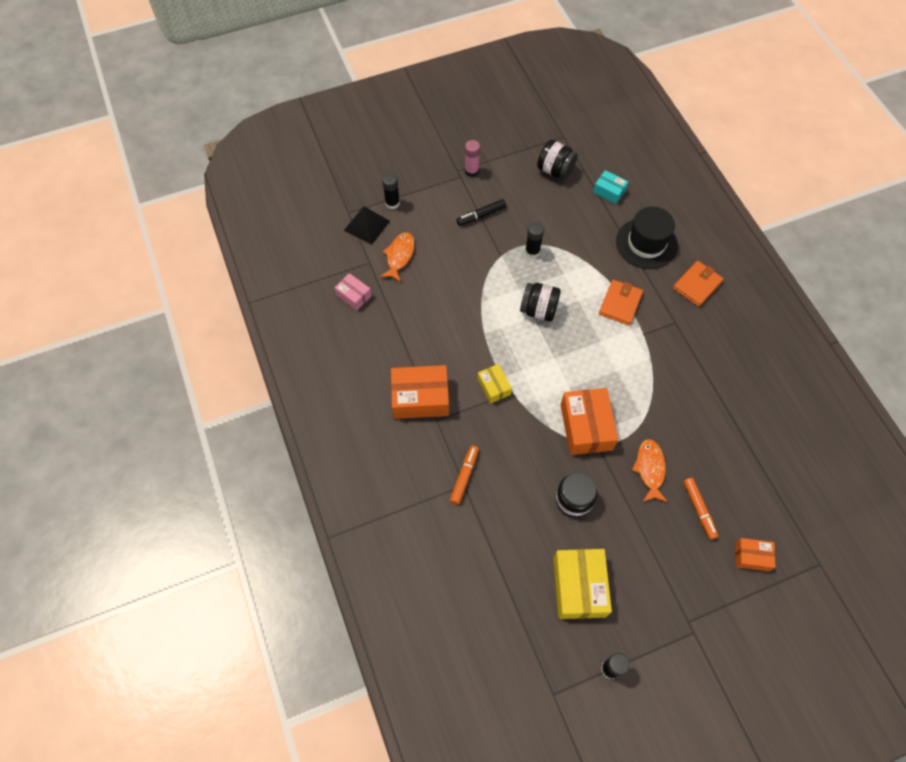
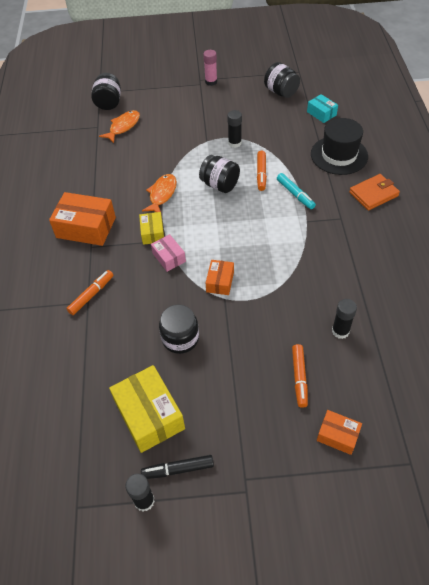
camera: 20 degrees right, 10 degrees down
pink box [334,273,372,310] -> pink box moved to [151,234,186,272]
black pyramid [344,206,390,245] -> black jar [91,73,121,110]
black glue stick [382,173,400,209] -> black glue stick moved to [332,299,357,339]
black marker [457,199,506,226] -> black marker moved to [141,455,214,479]
yellow box [553,549,612,619] -> yellow box turned 45 degrees counterclockwise [109,365,185,453]
orange box [561,388,618,455] -> orange box [206,260,234,295], size x0.55
orange wallet [599,280,643,325] -> turquoise marker [277,173,316,209]
orange fish [632,439,668,502] -> orange fish moved to [142,174,177,216]
none -> orange marker [257,150,267,191]

